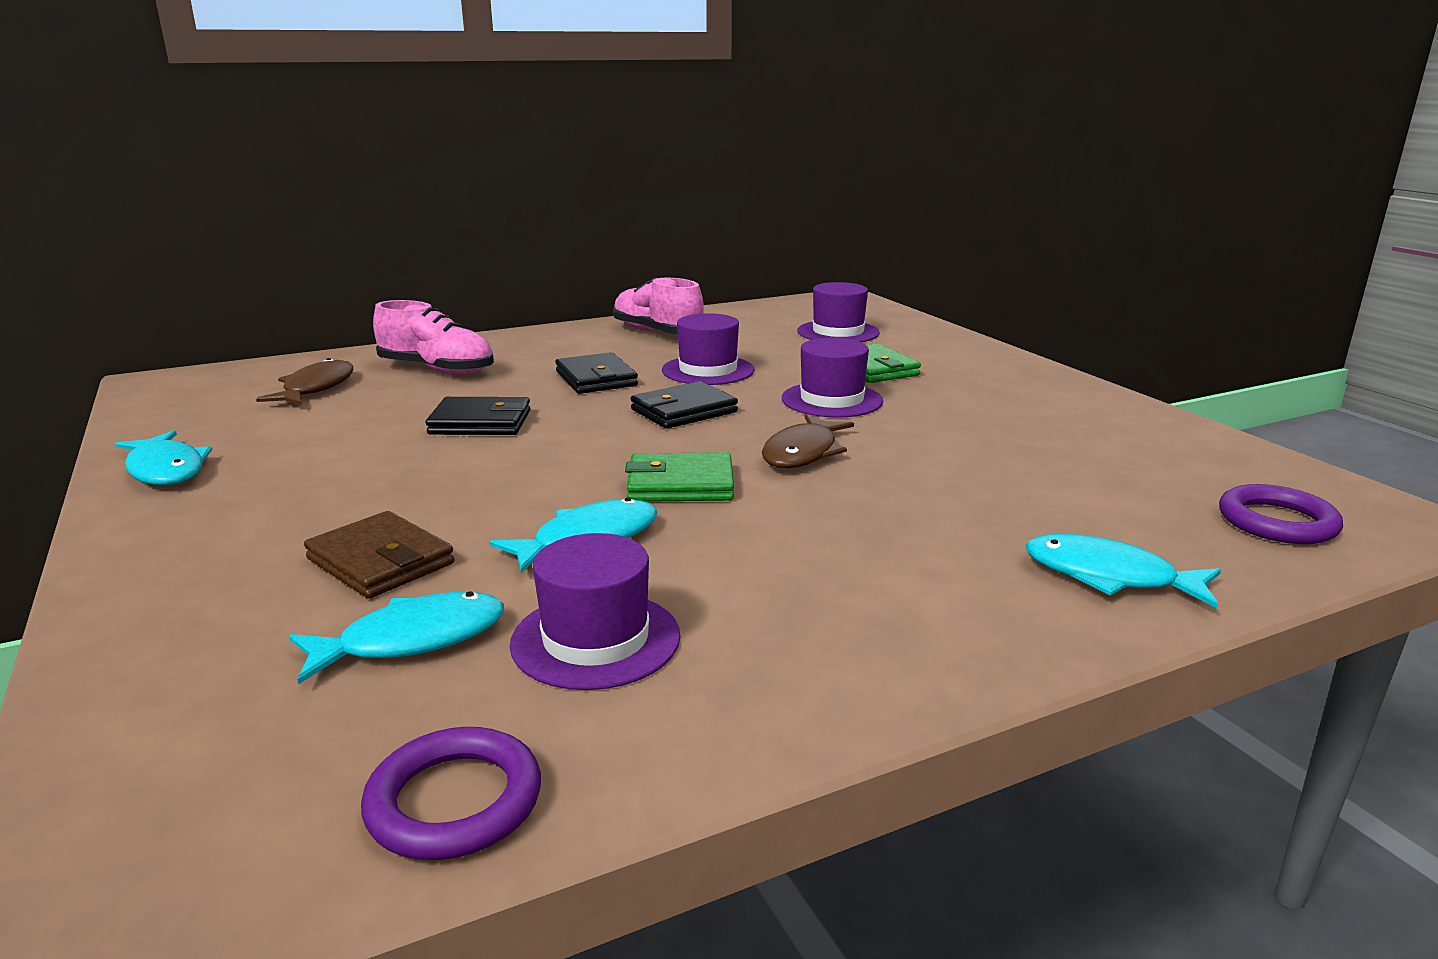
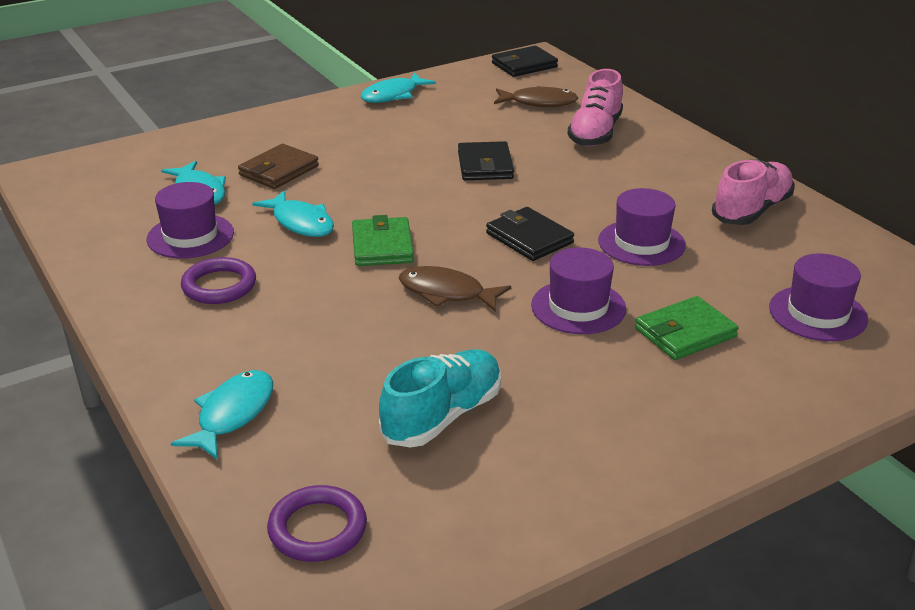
camera: 85 degrees right, 10 degrees up
purple ring [361,727,541,860] -> purple ring moved to [181,257,256,304]
black wallet [555,352,638,394] -> black wallet moved to [492,46,558,77]
none -> turquoise shoe [379,349,501,448]

